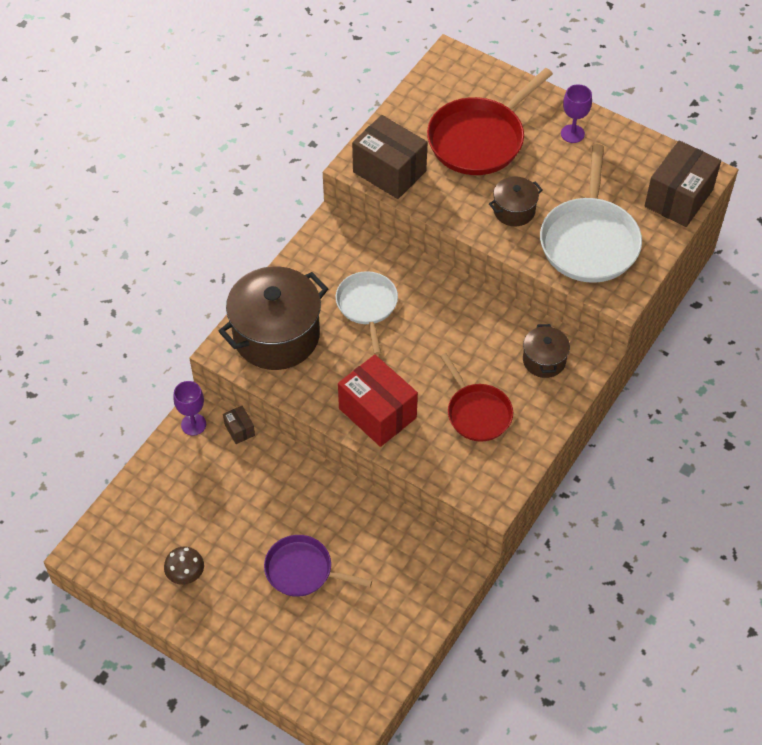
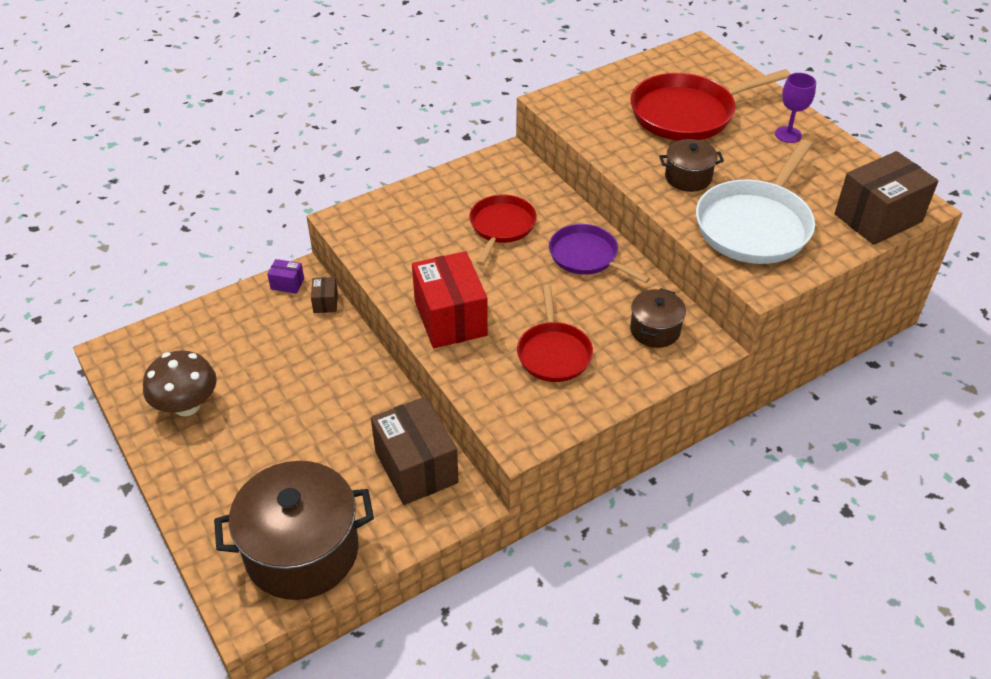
camera: 25 degrees right, 10 degrees down
brown mushroom [164,546,204,585] -> brown mushroom [143,350,217,416], size x1.62
purple goblet [173,381,206,436] -> purple box [267,259,304,294]
brown pot [219,266,328,370] -> brown pot moved to [214,461,374,600]
purple pan [264,535,372,597] -> purple pan moved to [549,224,650,283]
white pan [336,271,398,355] -> red pan [469,195,537,265]
brown box [352,115,427,199] -> brown box moved to [371,396,459,505]

